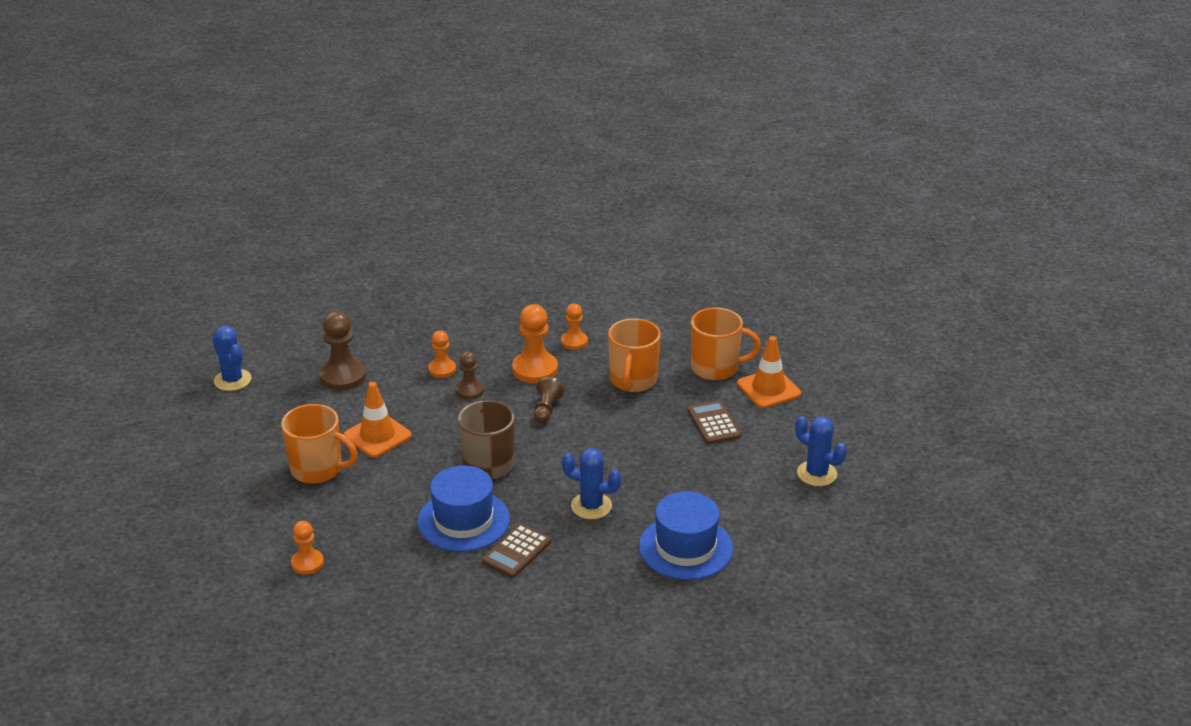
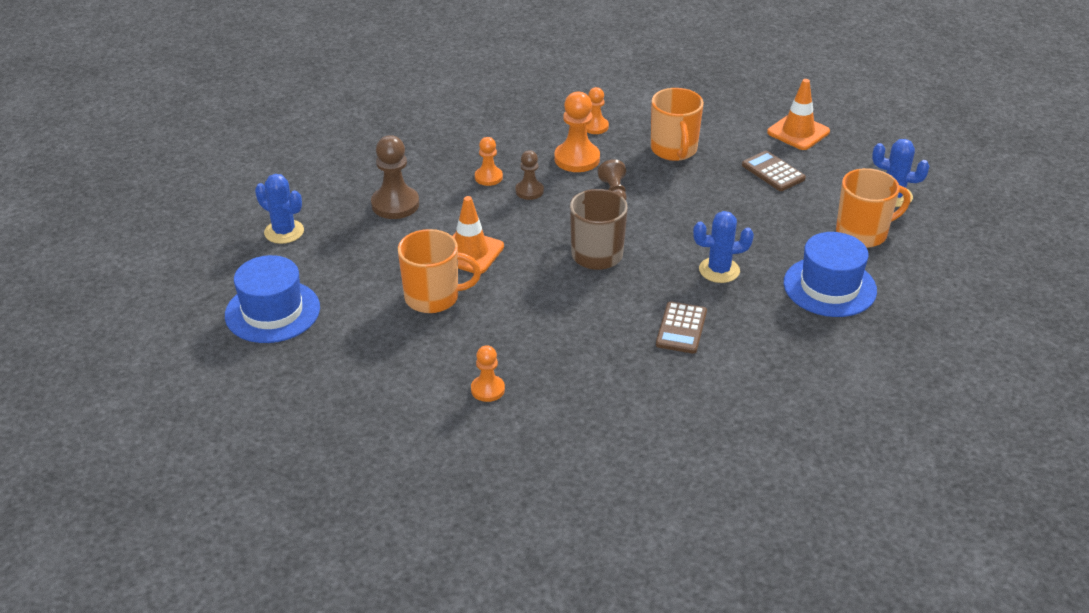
camera: 20 degrees left, 5 degrees up
blue hat [417,466,510,552] -> blue hat moved to [225,255,320,343]
orange mug [691,307,761,381] -> orange mug moved to [836,168,910,248]

